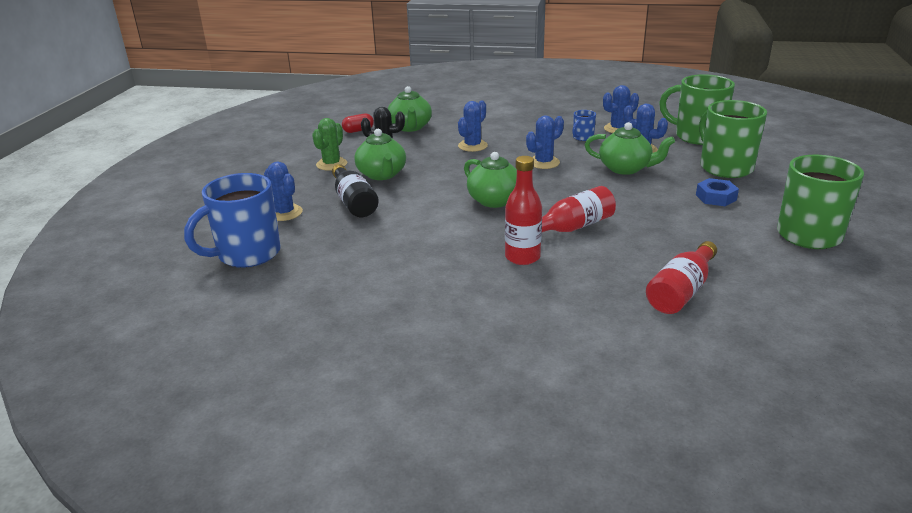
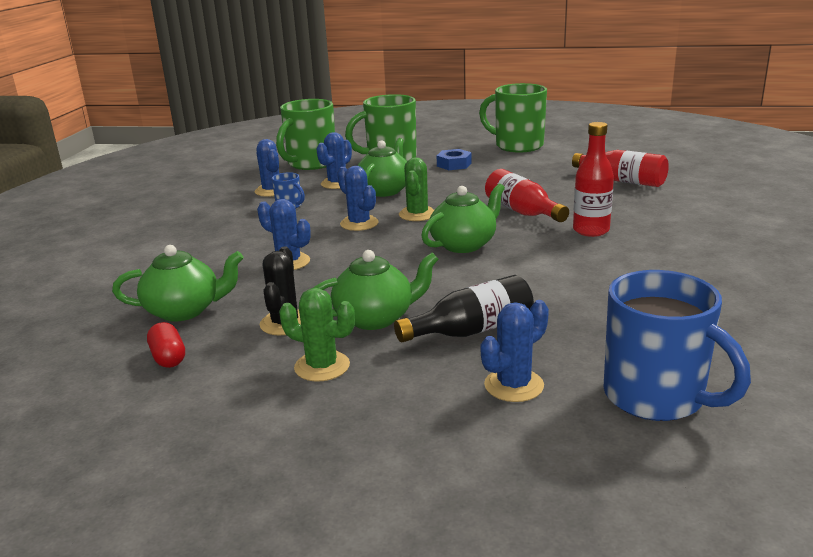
camera: 90 degrees left, 5 degrees down
none -> green cactus [399,157,434,221]

